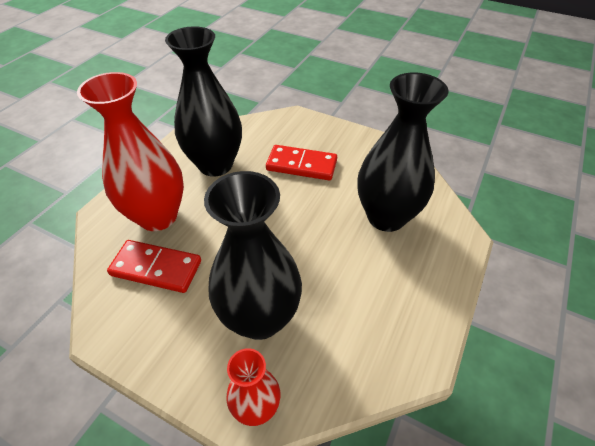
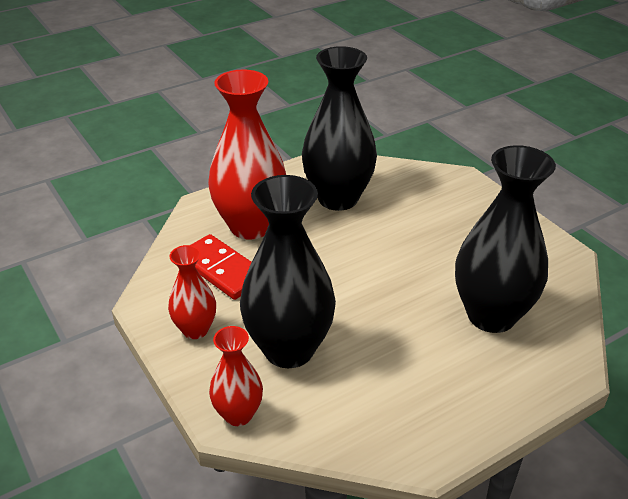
camera: 30 degrees right, 10 degrees down
red domino [266,145,337,181] -> none
none -> red vase [168,245,216,339]

